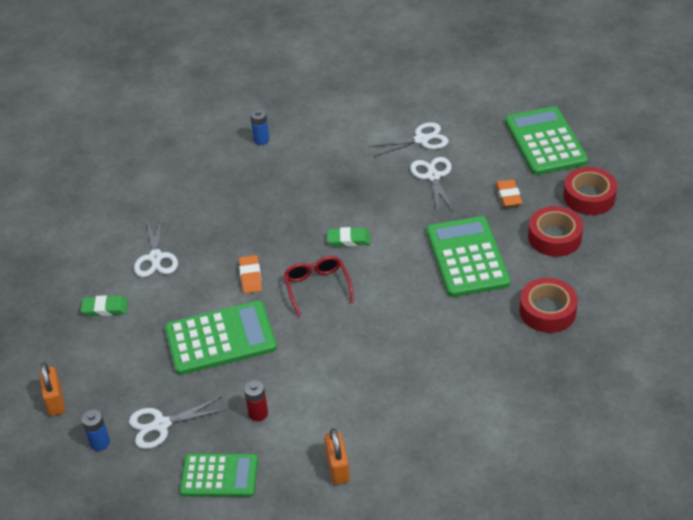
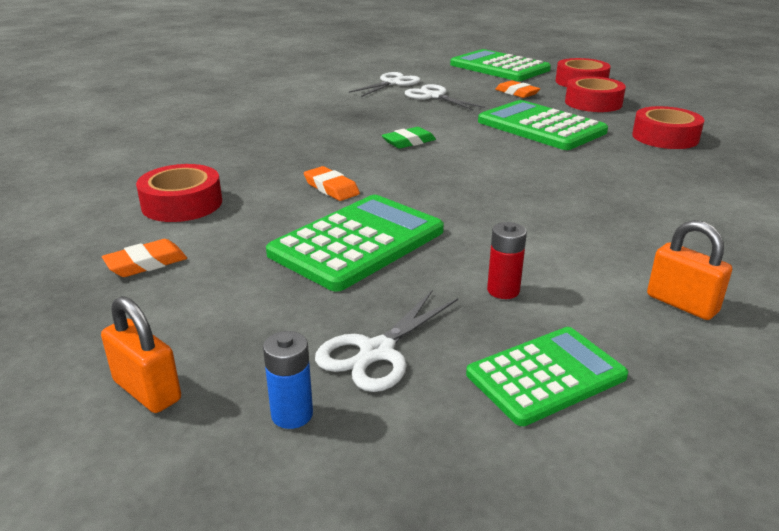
camera: 35 degrees left, 15 degrees down
green eraser [81,295,128,316] -> orange eraser [102,239,187,277]
white scissors [134,216,178,277] -> red tape [136,164,222,222]
blue battery [250,109,269,145] -> none
red glasses [284,256,354,317] -> none

